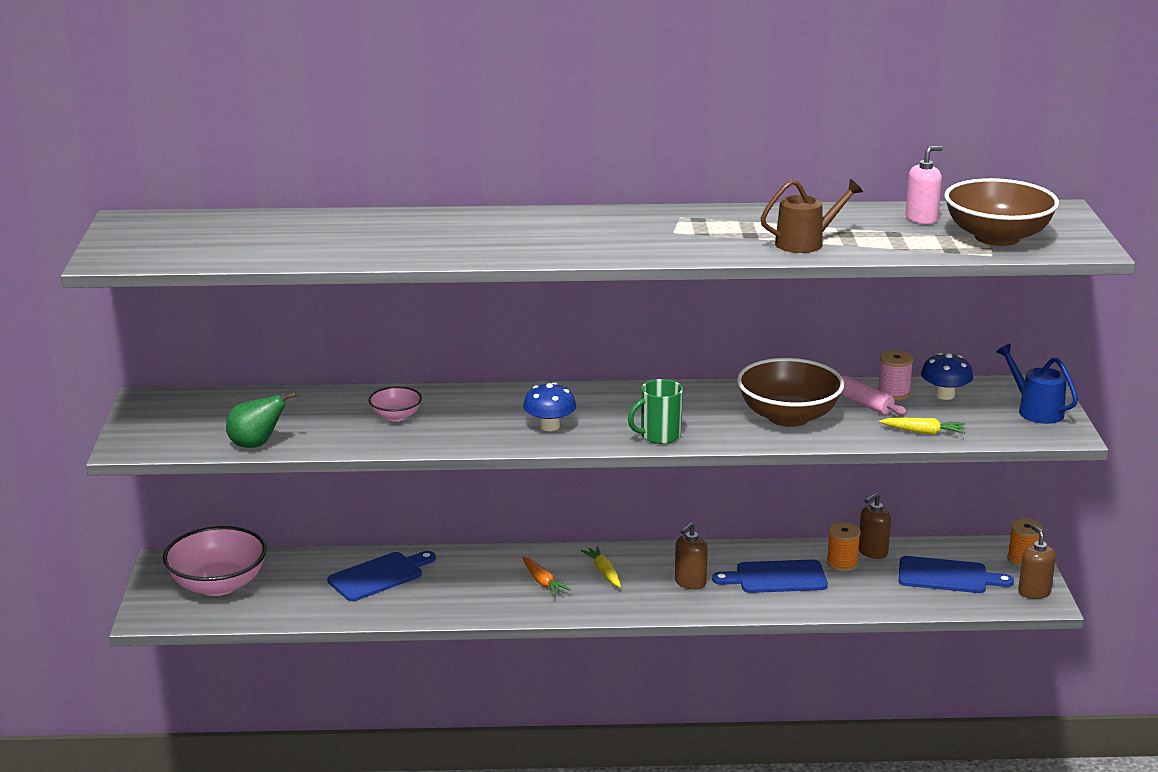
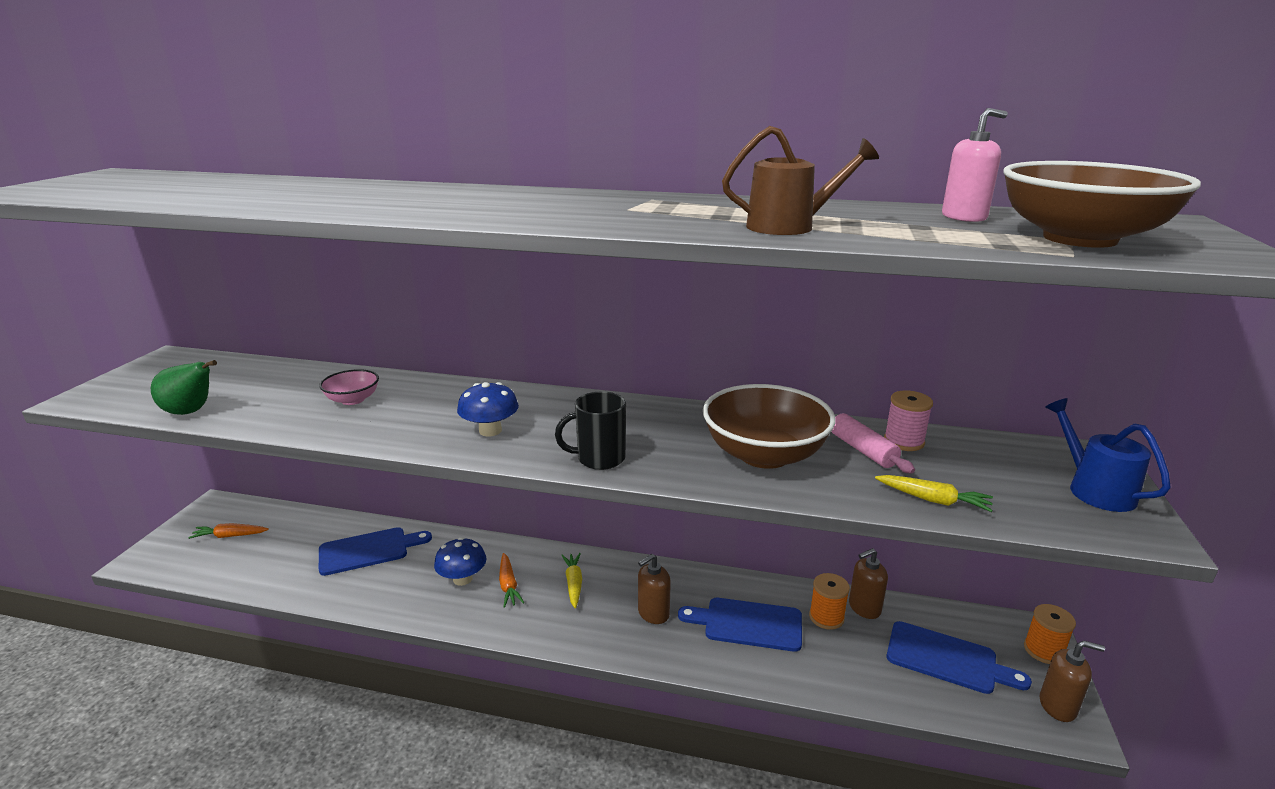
camera: 15 degrees right, 0 degrees up
pink bowl [163,526,267,596] -> orange carrot [188,523,269,539]
green mug [628,379,683,444] -> black mug [555,391,626,470]
blue mushroom [921,353,973,400] -> blue mushroom moved to [434,537,486,586]
brown soap dispenser [1018,525,1056,599] -> brown soap dispenser turned 105 degrees clockwise [1040,641,1105,722]

